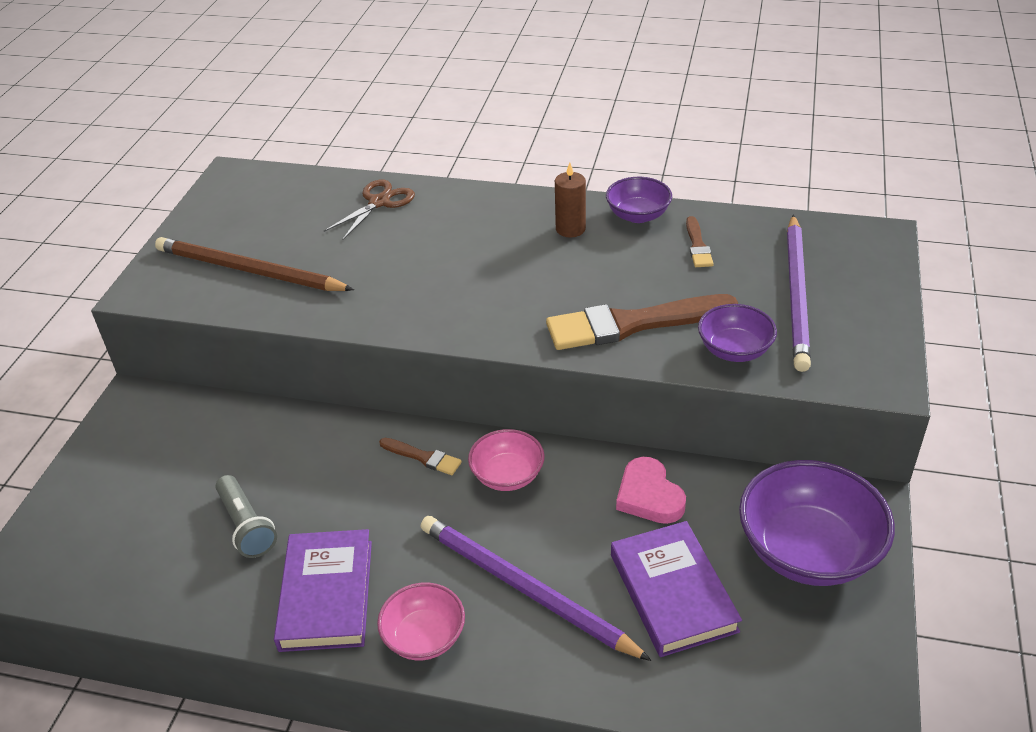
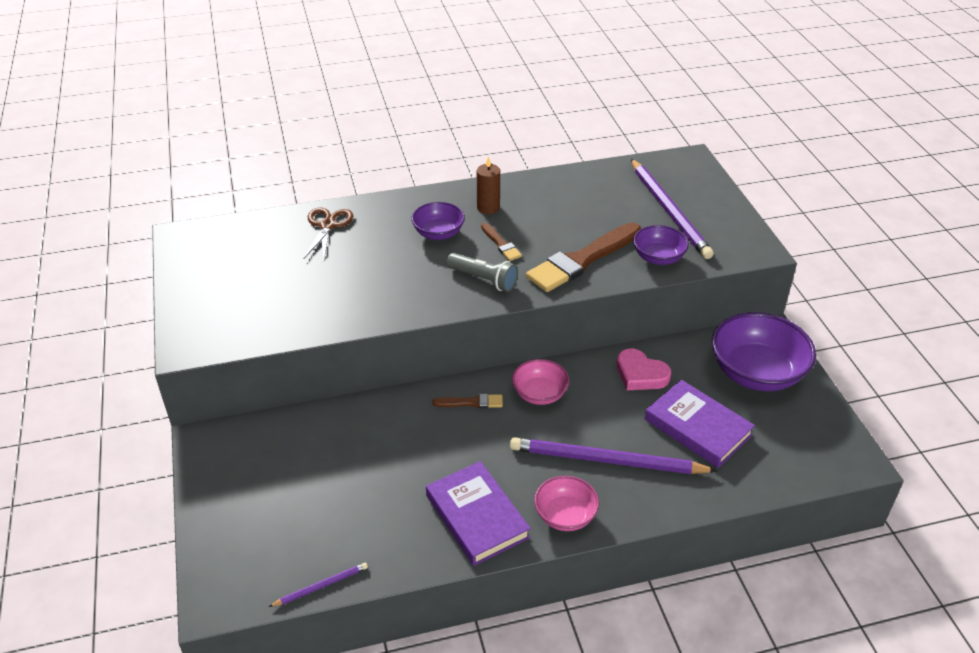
camera: 30 degrees left, 0 degrees up
brown pencil [155,237,354,291] -> none
grey flashlight [215,475,277,558] -> grey flashlight moved to [446,253,518,292]
purple bowl [606,177,672,223] -> purple bowl moved to [411,202,465,240]
brown brush [686,216,714,267] -> brown brush moved to [481,223,522,261]
none -> purple pencil [269,562,368,607]

